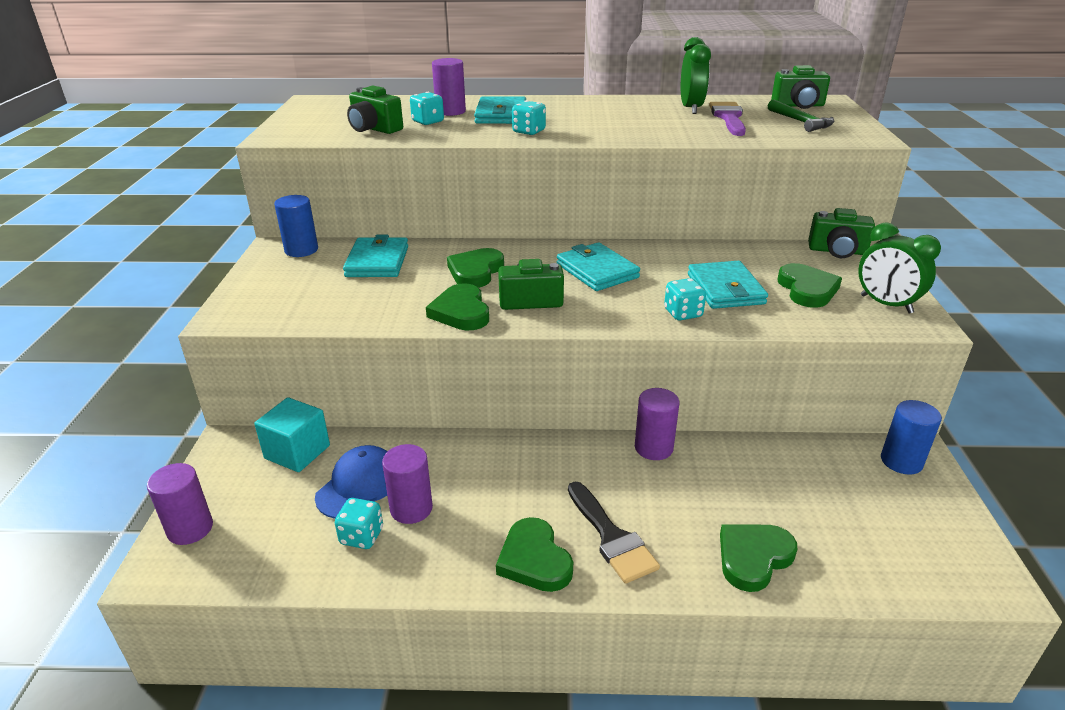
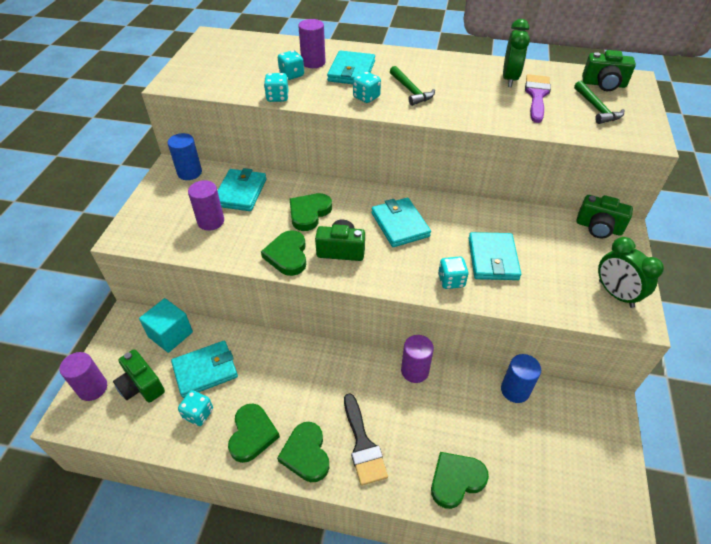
camera: 10 degrees right, 15 degrees up
blue cap [315,445,388,519] -> turquoise wallet [171,341,238,398]
green camera [347,86,403,134] -> green camera moved to [113,349,165,403]
purple cylinder [382,444,433,524] -> purple cylinder moved to [188,180,224,231]
green heart [777,263,842,308] -> green heart moved to [228,404,280,463]
blue cylinder [881,400,942,475] -> blue cylinder moved to [501,354,541,403]
none -> turquoise dice [264,73,288,102]
none -> green hammer [390,66,435,106]

